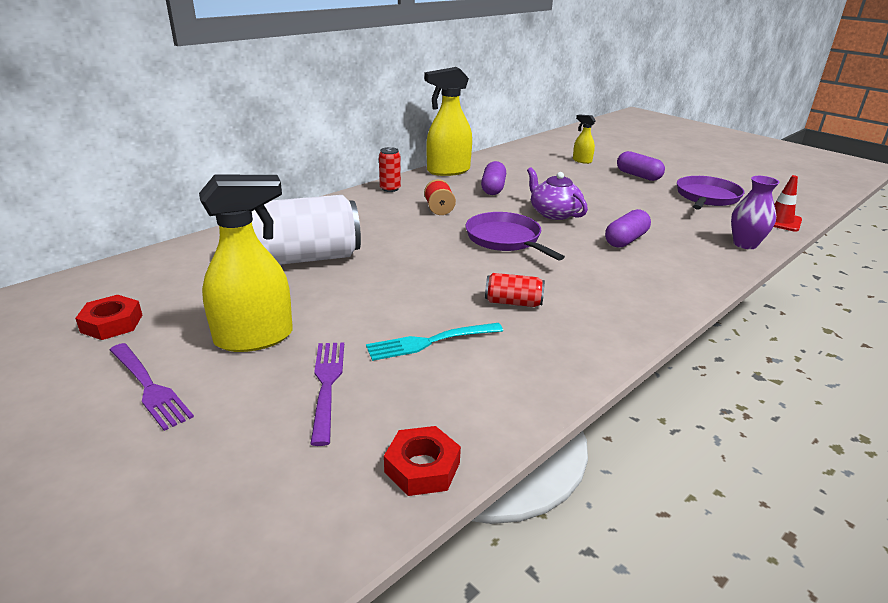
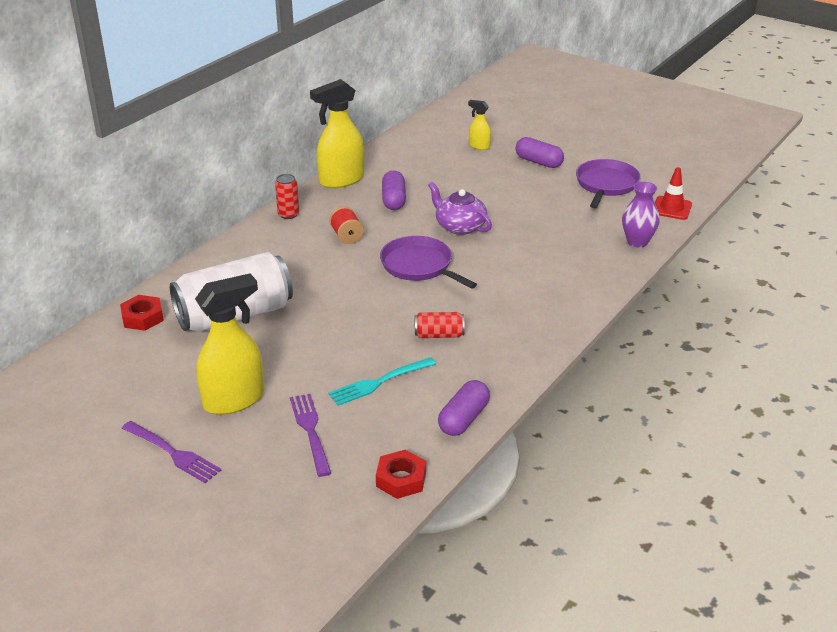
camera: 10 degrees left, 5 degrees up
red nut [75,295,142,340] -> red nut moved to [120,295,164,331]
purple capsule [605,209,651,248] -> purple capsule moved to [438,380,490,436]

